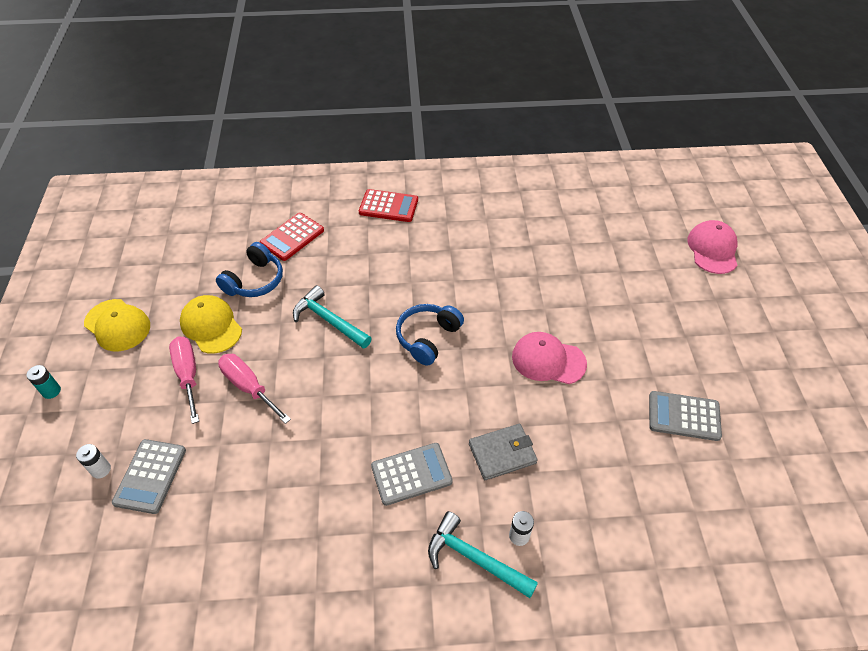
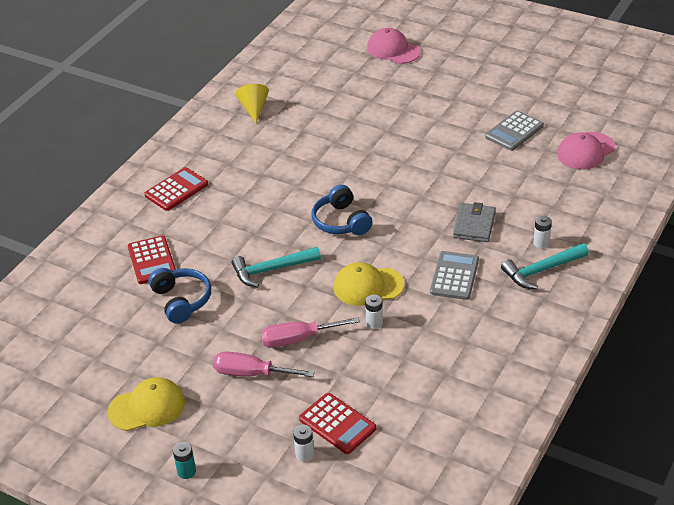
camera: 55 degrees left, 10 degrees down
grey calculator [112,439,186,514] -> red calculator [299,393,376,454]
yellow cap [180,295,242,353] -> yellow cap moved to [334,262,404,306]
pink cap [512,332,587,384] -> pink cap moved to [557,132,615,170]
none -> yellow cone [235,84,269,124]
none -> white battery [365,295,383,329]

